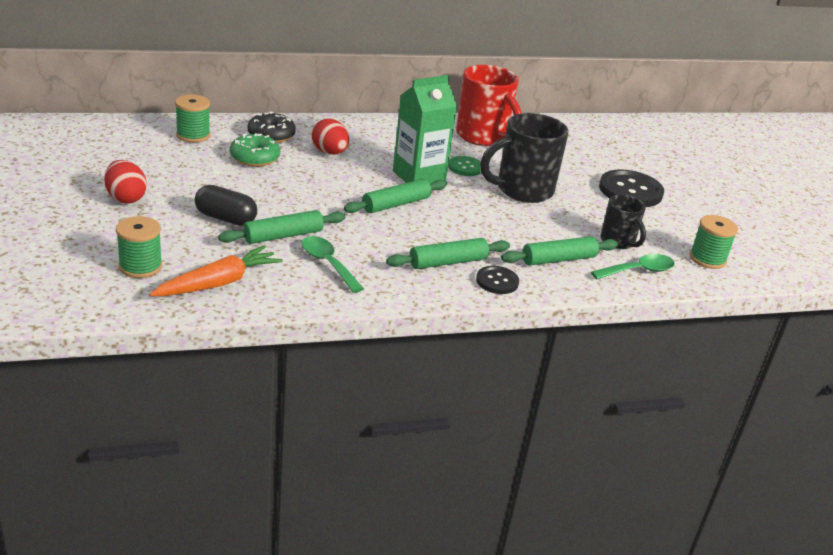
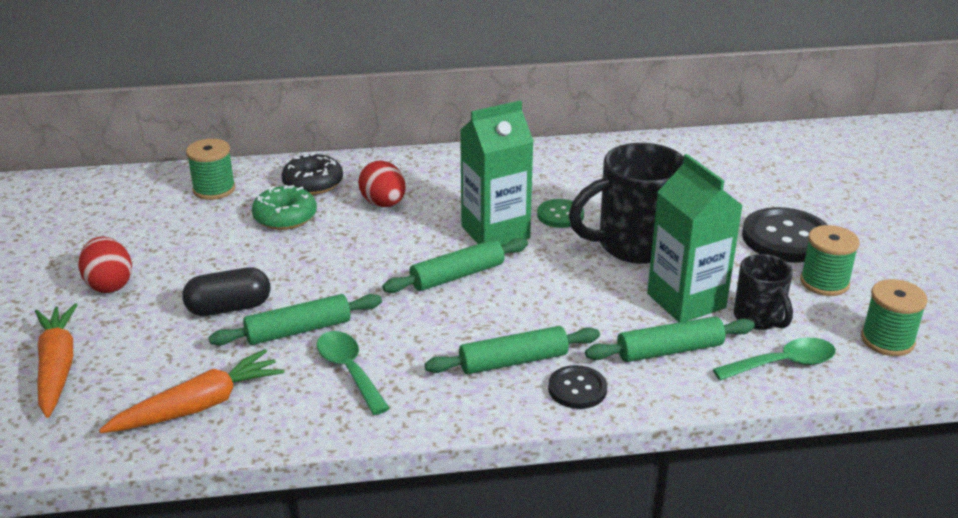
camera: 10 degrees right, 0 degrees up
green spool [116,216,162,278] -> green spool moved to [800,225,860,296]
black capsule [195,185,257,226] -> black capsule turned 45 degrees counterclockwise [182,267,270,316]
red mug [456,65,522,146] -> none
none -> orange carrot [35,304,77,418]
none -> green carton [647,154,743,322]

